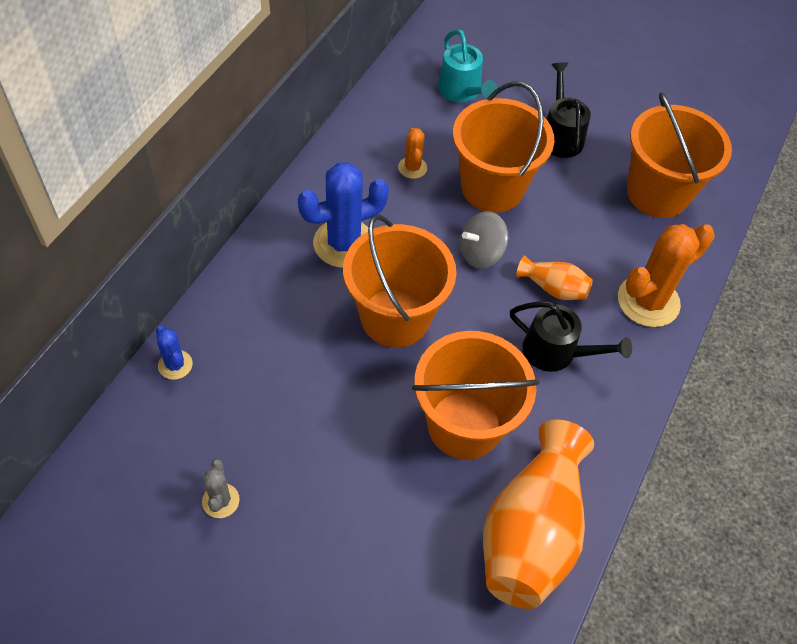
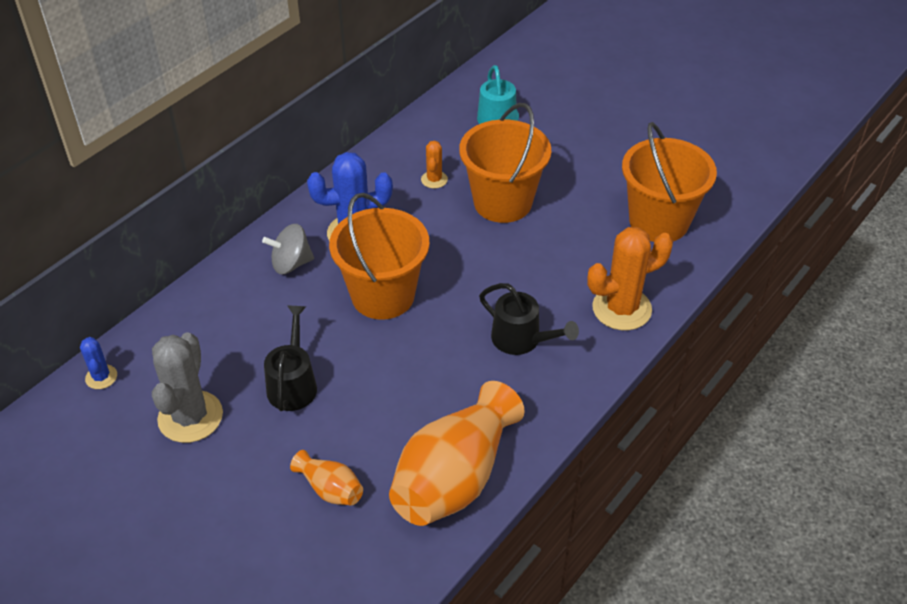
camera: 15 degrees right, 10 degrees down
blue cactus [156,326,193,380] -> blue cactus moved to [80,337,117,389]
grey cactus [202,459,240,518] -> grey cactus [152,332,223,443], size x1.99
orange bucket [412,331,540,460] -> none
grey spinning top [460,211,508,269] -> grey spinning top moved to [262,224,314,274]
orange vase [516,255,593,300] -> orange vase moved to [290,450,363,506]
black watering can [546,62,591,158] -> black watering can moved to [264,306,317,411]

